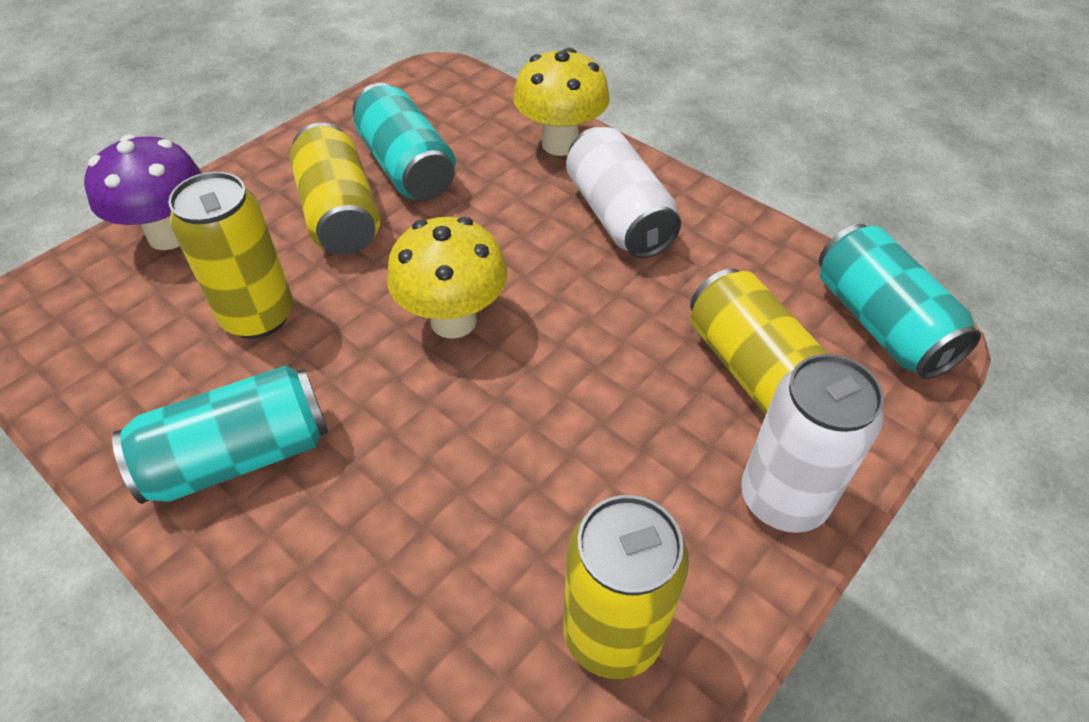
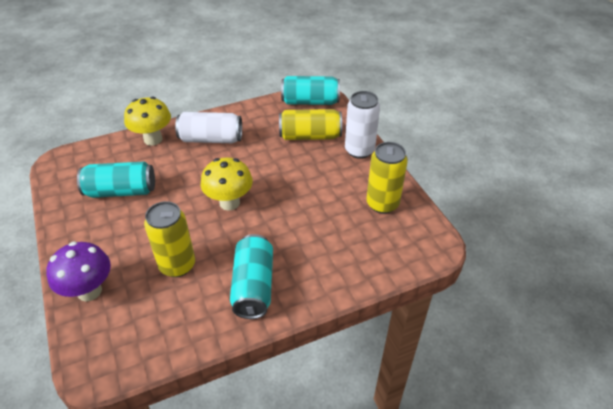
camera: 65 degrees left, 5 degrees down
yellow can [290,123,380,255] -> none

